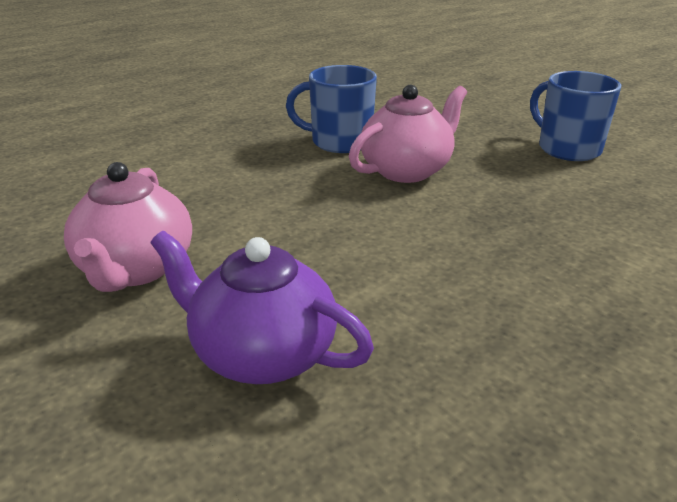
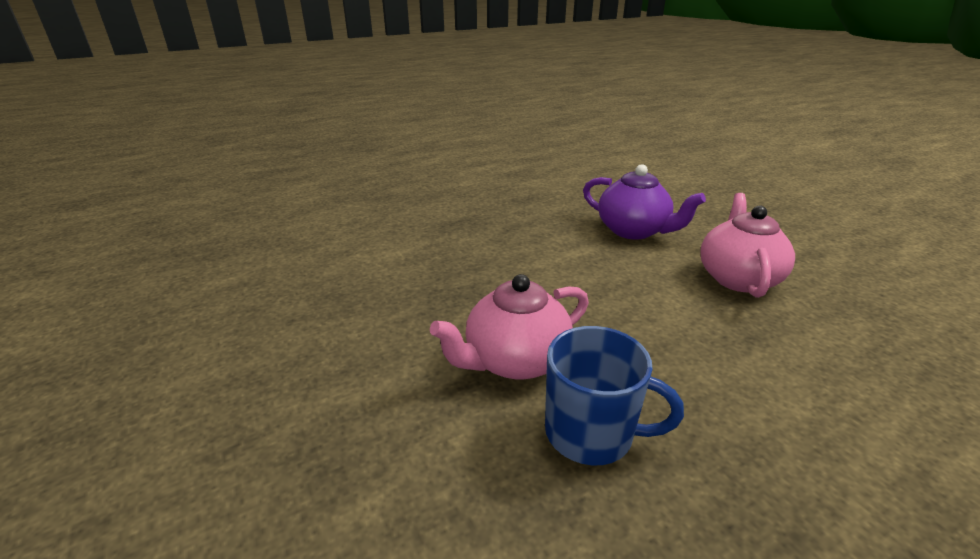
camera: 170 degrees left, 0 degrees up
blue mug [530,71,621,161] -> none

